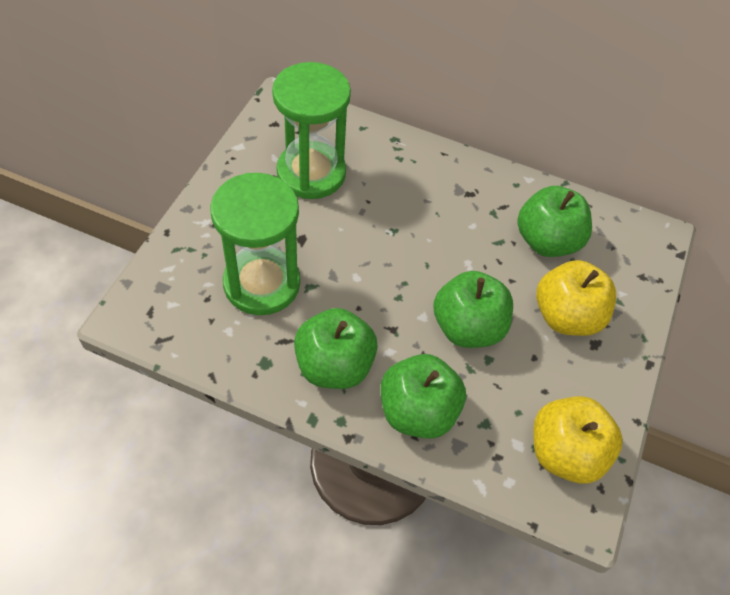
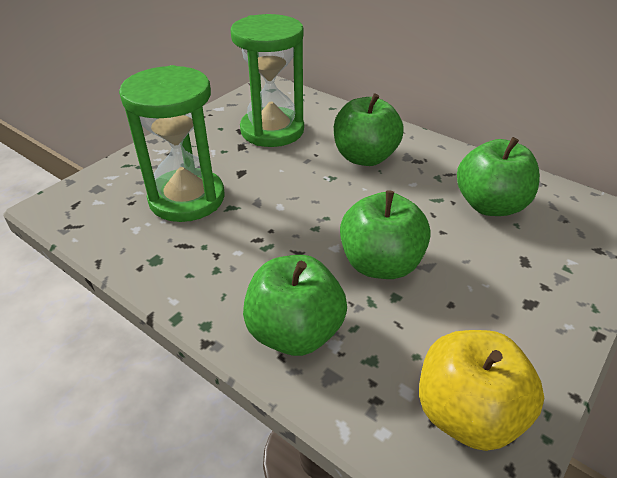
camera: 20 degrees right, 15 degrees down
green apple [294,308,378,389] -> green apple moved to [334,93,404,166]
yellow apple [536,260,616,336] -> none

